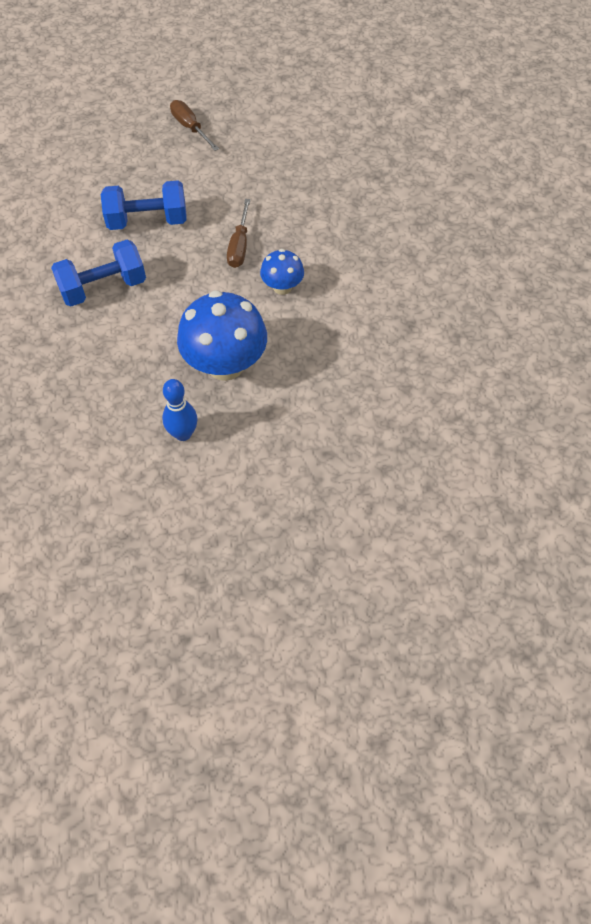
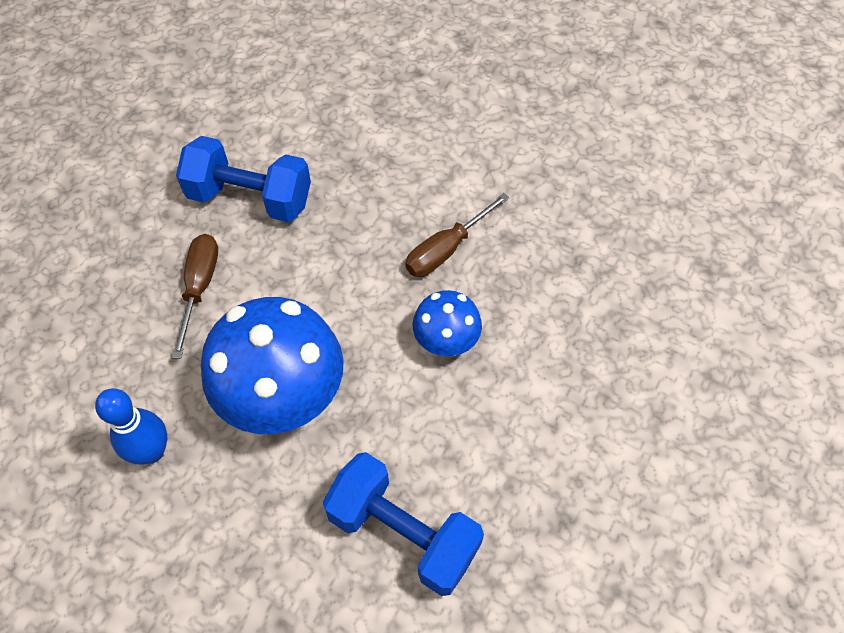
camera: 40 degrees right, 0 degrees up
blue dumbbell [101,180,187,230] -> blue dumbbell moved to [323,452,484,596]
brown screwdriver [170,100,219,151] -> brown screwdriver moved to [172,234,218,359]

